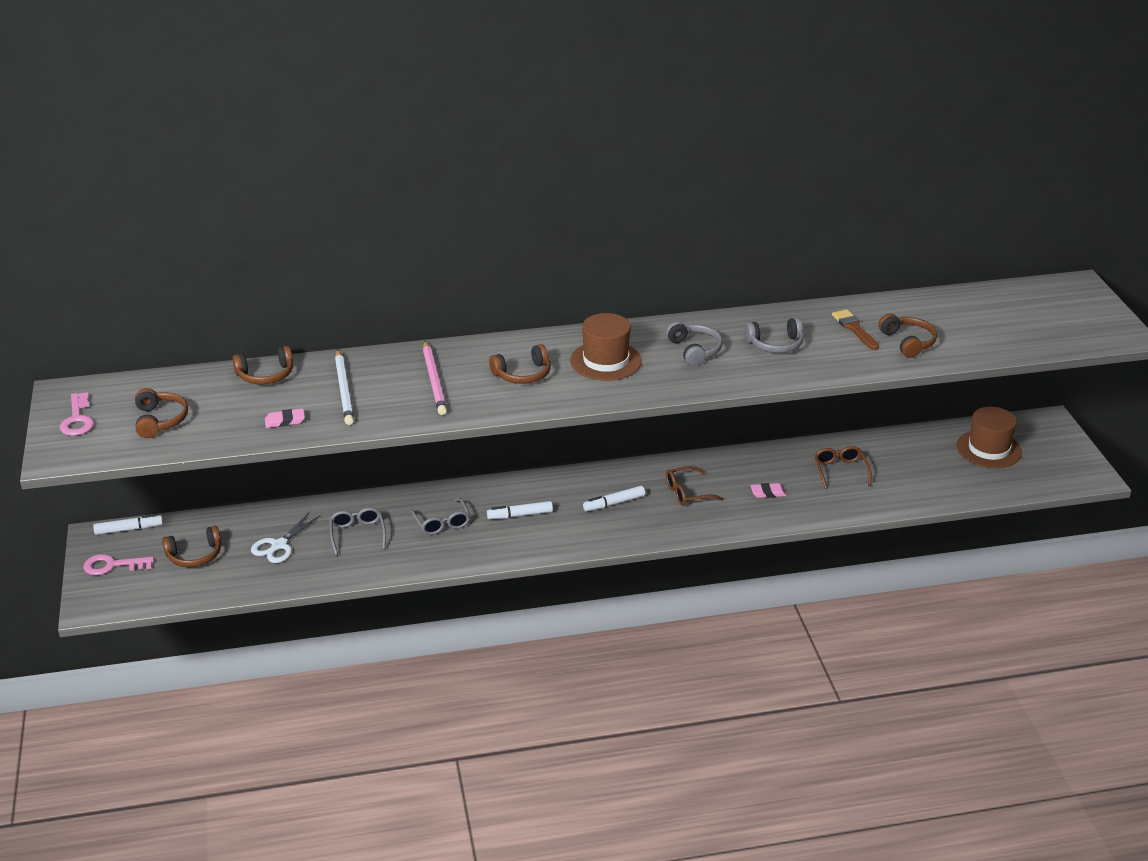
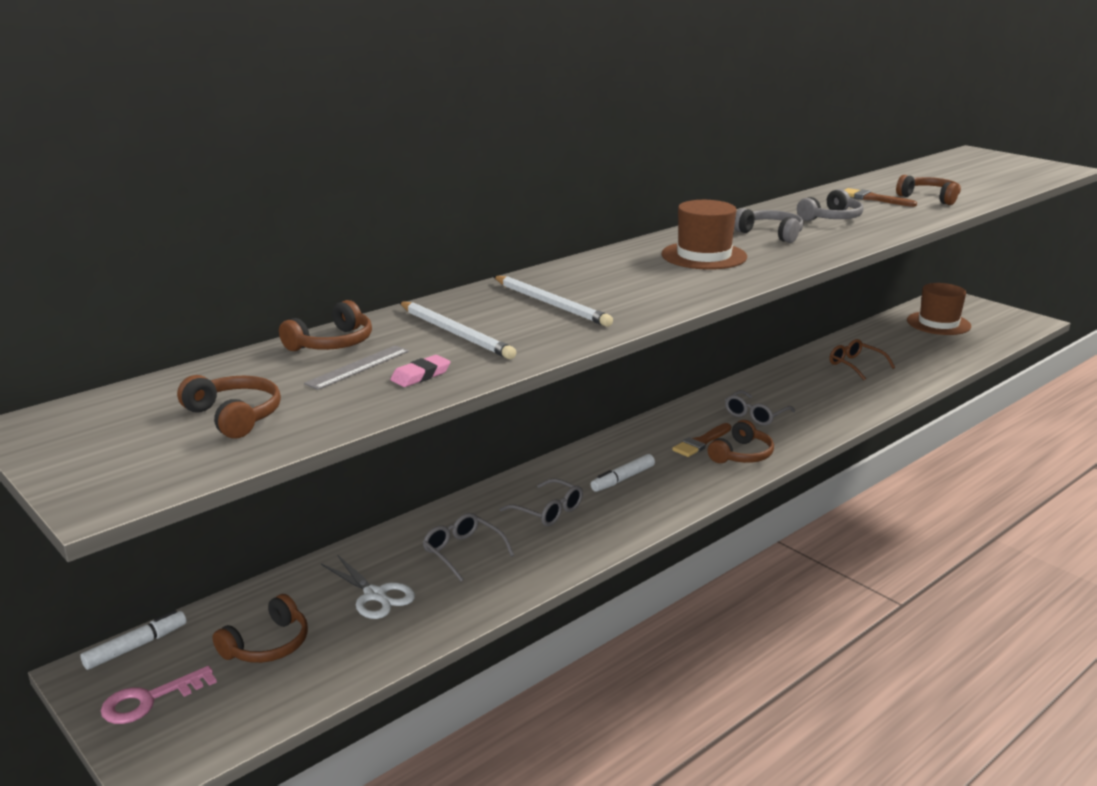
camera: 30 degrees left, 10 degrees down
pink key [60,392,94,436] -> none
white scissors [251,512,321,563] -> white scissors turned 45 degrees counterclockwise [321,555,415,619]
pink pencil [423,341,447,415] -> white pencil [493,276,613,327]
brown headphones [489,344,551,384] -> brown headphones moved to [708,420,774,463]
white marker [583,486,645,511] -> brown brush [672,423,731,457]
brown glasses [666,466,724,506] -> grey glasses [725,390,795,426]
pink eraser [750,483,787,498] -> none
none -> grey ruler [304,346,409,390]

